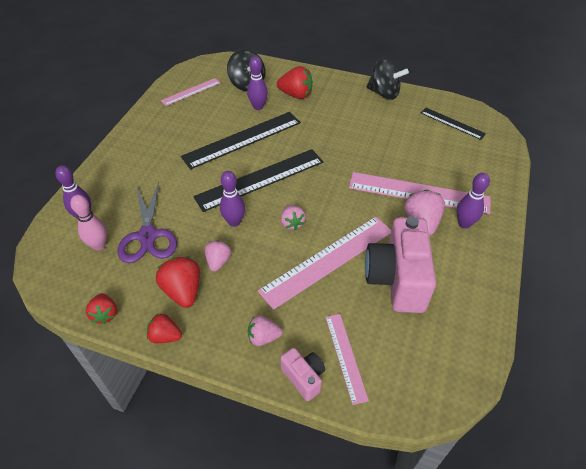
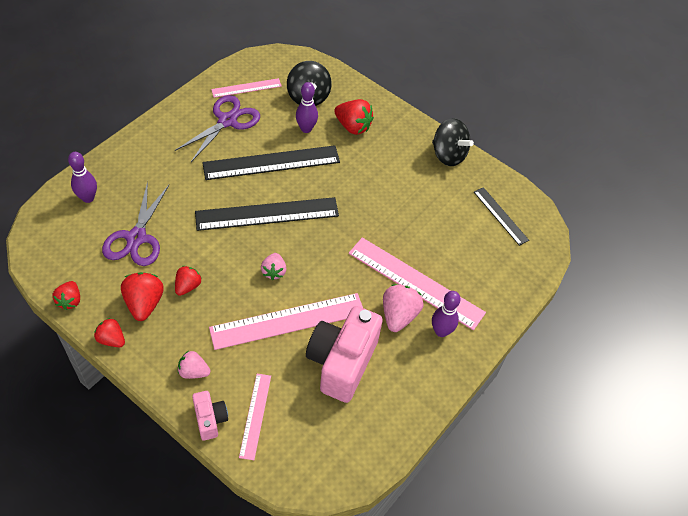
camera: 15 degrees right, 5 degrees up
pink bowling pin [71,195,107,251] -> none
pink strawberry [205,241,231,272] -> red strawberry [175,266,202,296]
purple bowling pin [220,171,245,227] -> none
none -> purple scissors [175,95,260,162]

